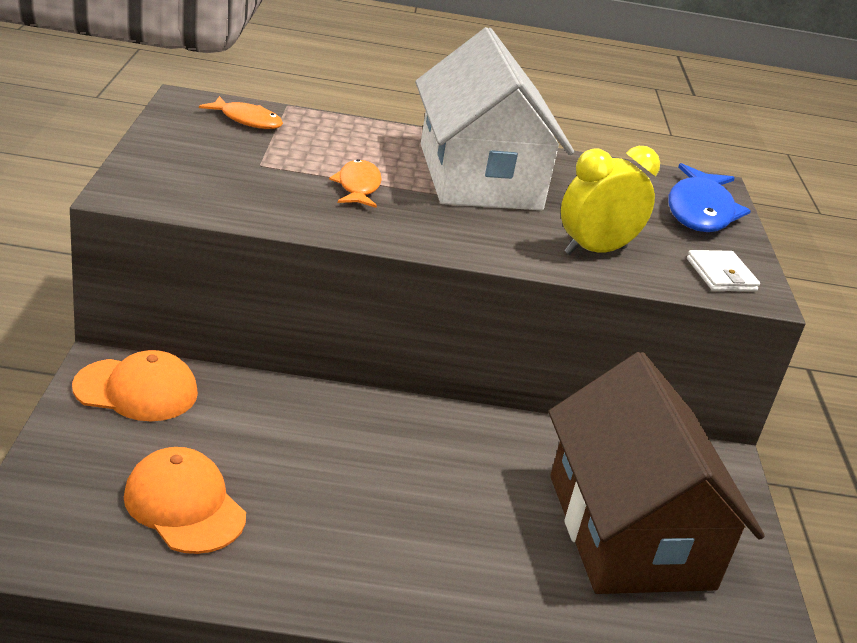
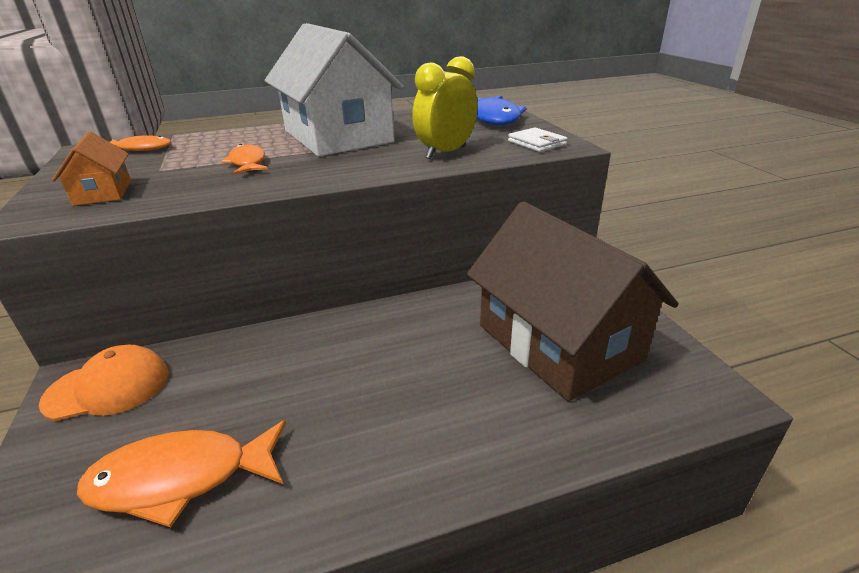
camera: 15 degrees left, 0 degrees up
orange cap [124,447,246,554] -> orange fish [77,420,286,527]
none -> orange house [52,131,131,206]

